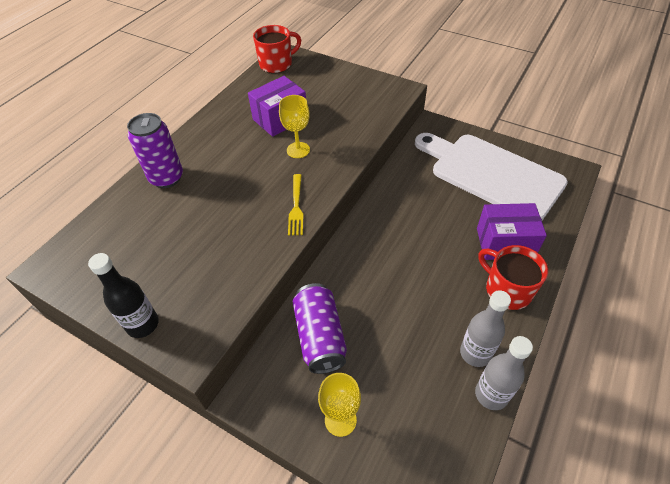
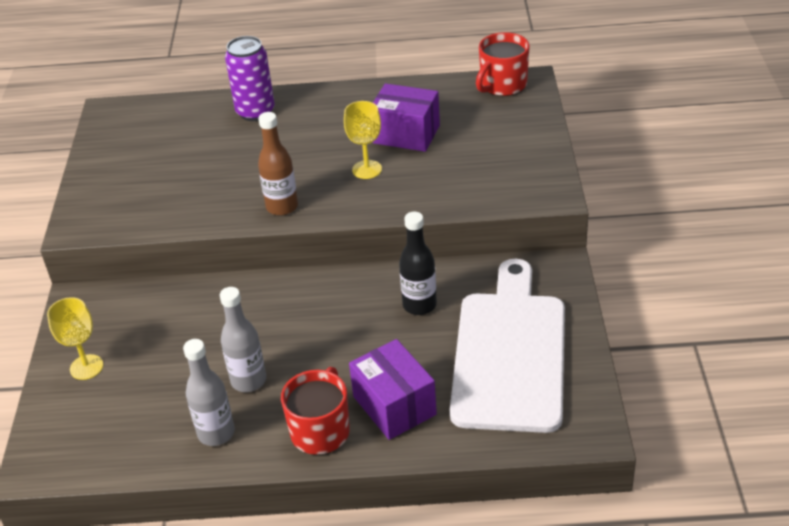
camera: 60 degrees right, 10 degrees down
black bottle [88,253,159,338] -> black bottle moved to [399,212,437,315]
red mug [253,25,301,73] -> red mug turned 105 degrees clockwise [476,32,530,96]
yellow fork [288,174,303,236] -> brown bottle [258,112,298,216]
purple can [293,283,347,374] -> none
grey bottle [475,336,533,410] -> grey bottle moved to [220,287,266,392]

